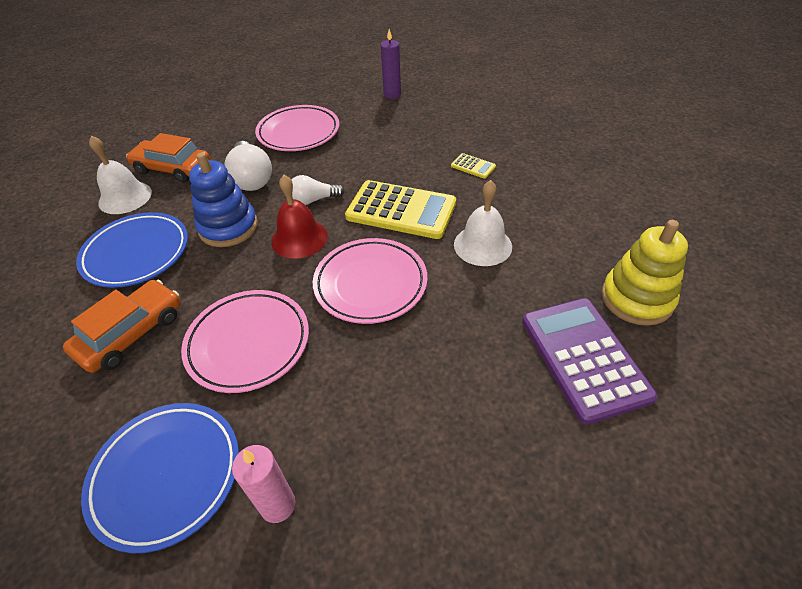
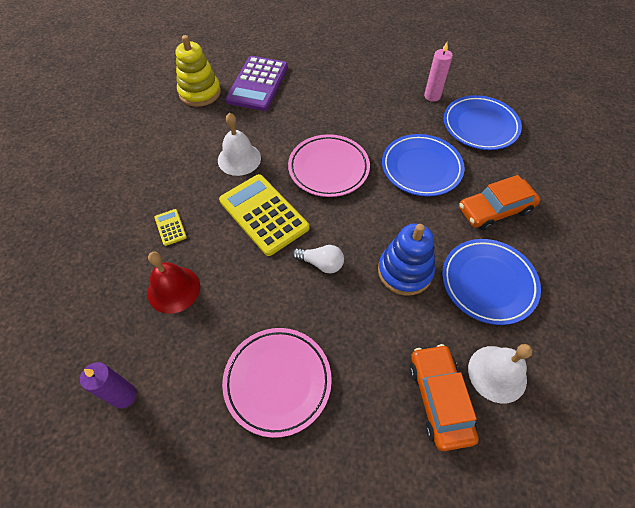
camera: 150 degrees left, 10 degrees up
orange car [126,133,210,182] -> orange car turned 150 degrees counterclockwise [409,344,479,451]
pink plate [181,290,309,393] -> blue plate [382,134,465,197]
white light bulb [224,141,272,191] -> none
red bell [271,175,328,259] -> red bell moved to [147,252,200,314]

